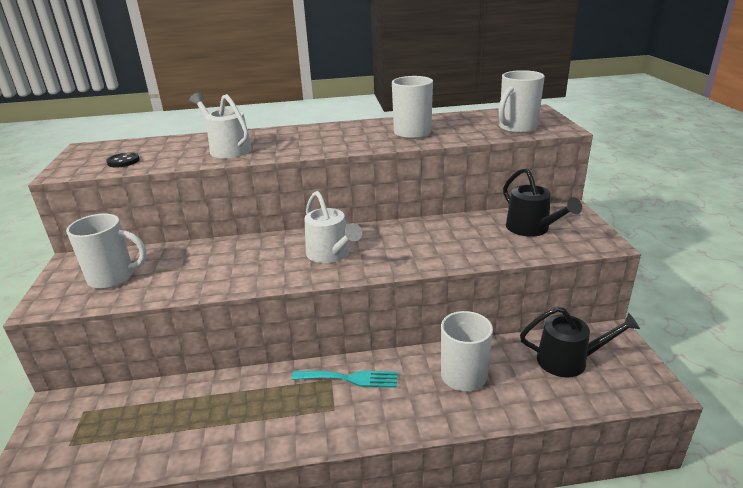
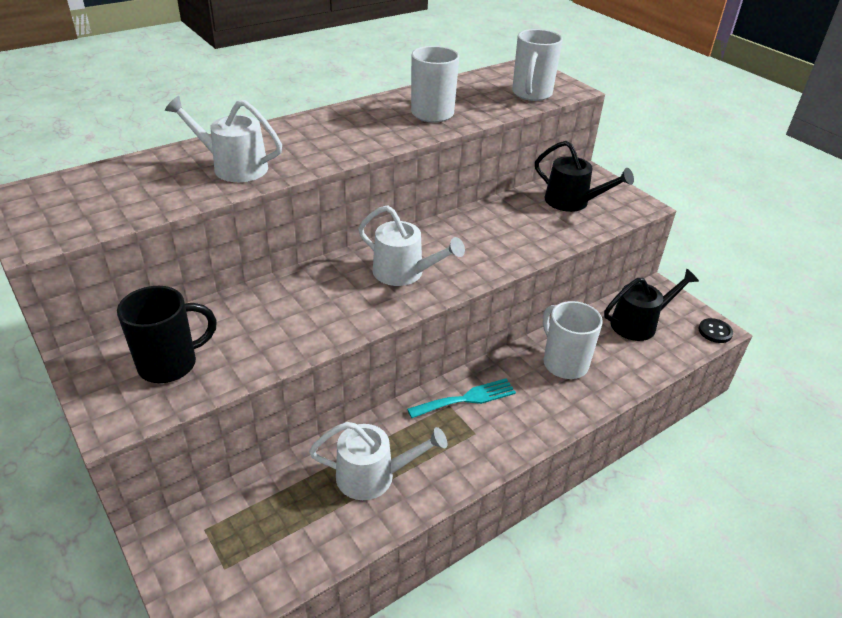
camera: 30 degrees left, 10 degrees up
white mug [66,214,147,289] -> black mug [117,286,217,383]
black button [106,152,140,167] -> black button moved to [698,318,733,343]
none -> white watering can [309,422,448,500]

